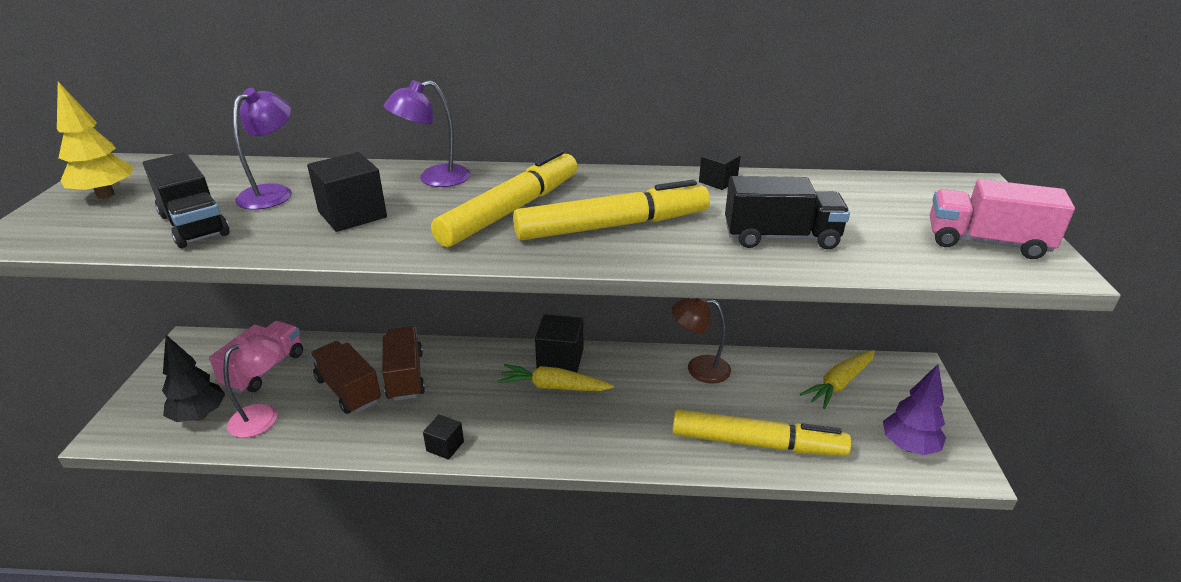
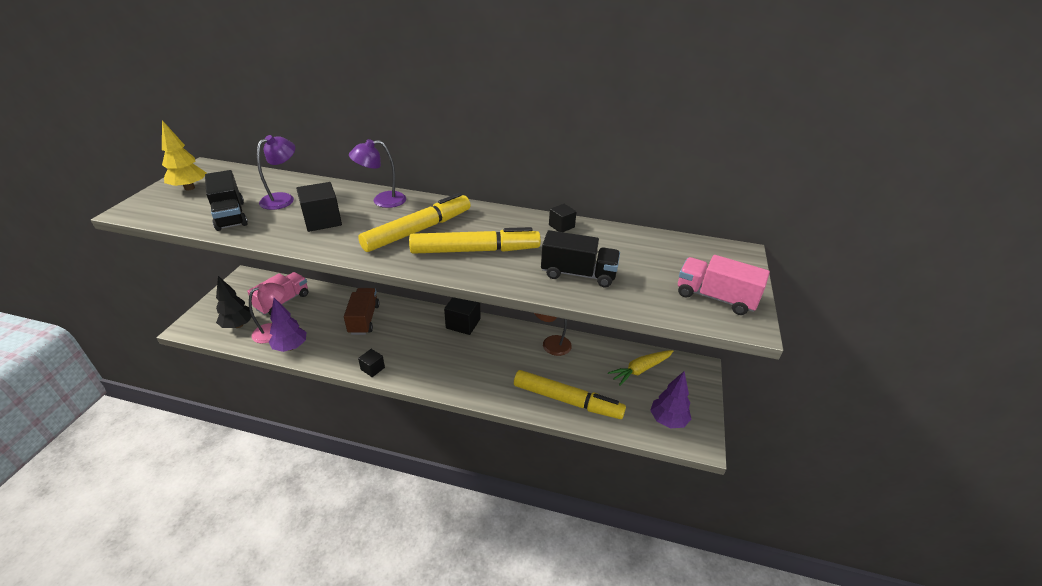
camera: 10 degrees right, 5 degrees up
brown truck [310,341,381,414] -> none
yellow carrot [497,364,614,391] -> none
none -> purple tree [269,298,306,352]

